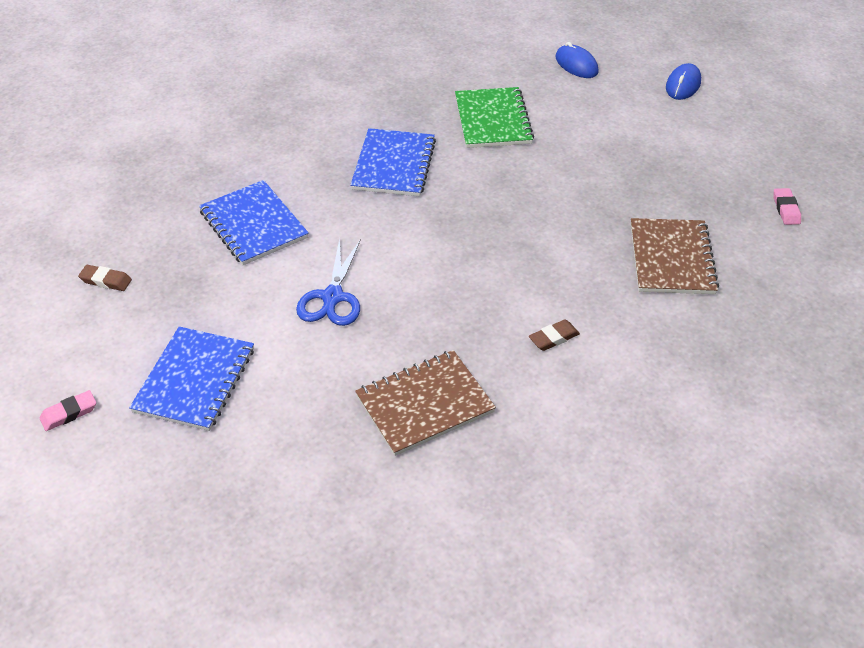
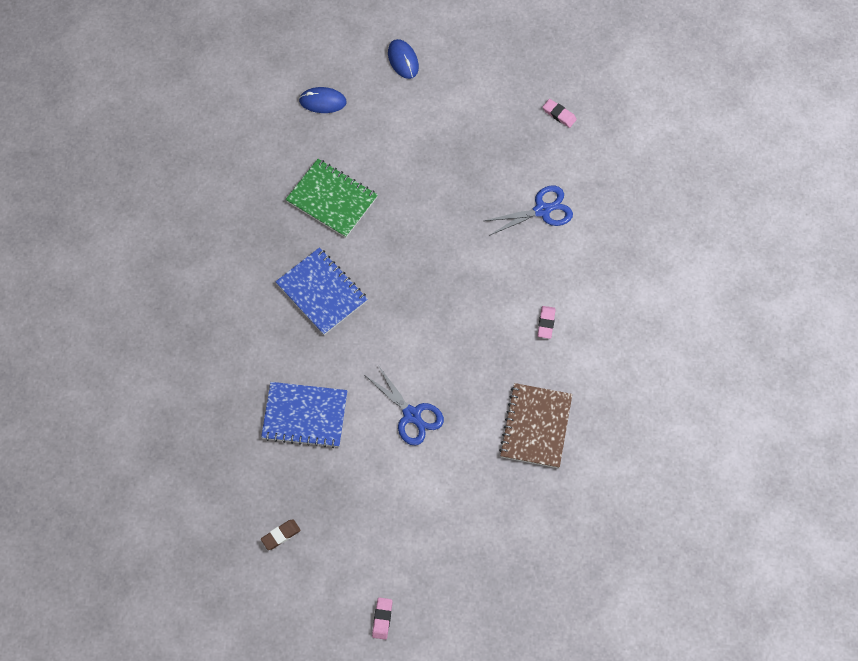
camera: 50 degrees left, 20 degrees up
blue notebook [129,326,254,431] -> none
brown eraser [529,320,580,351] -> pink eraser [537,306,556,339]
brown notebook [631,218,719,294] -> blue scissors [484,186,573,236]

